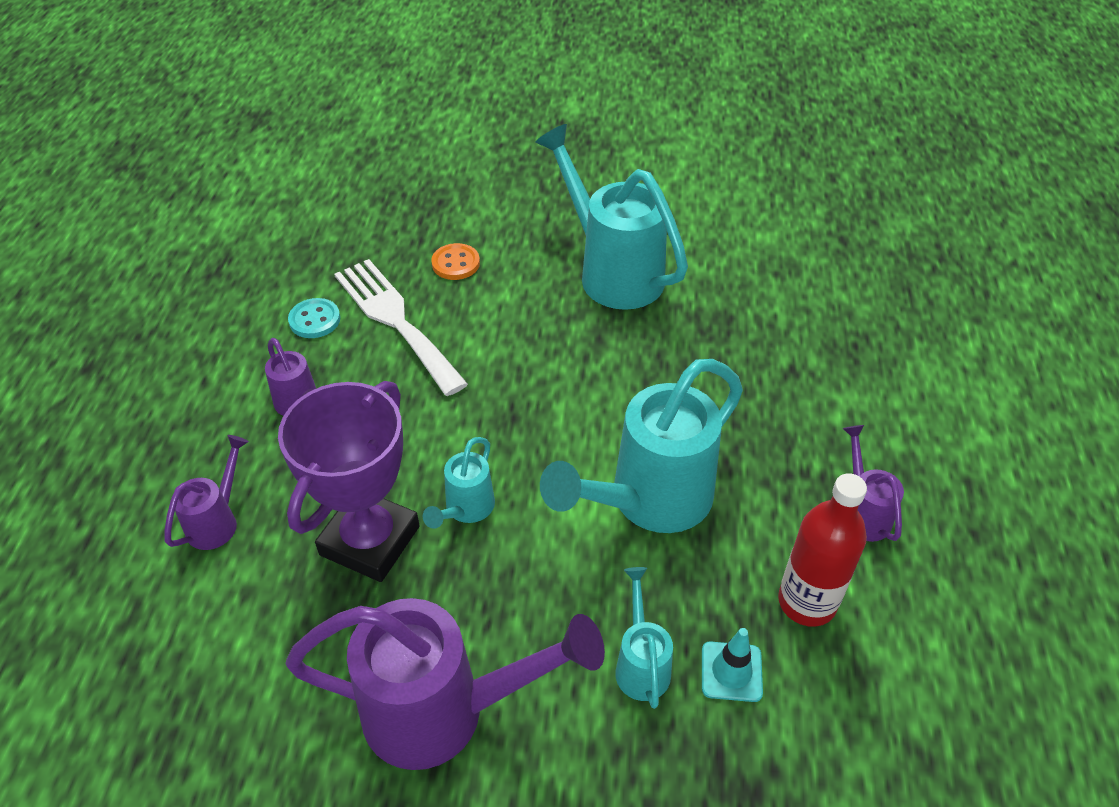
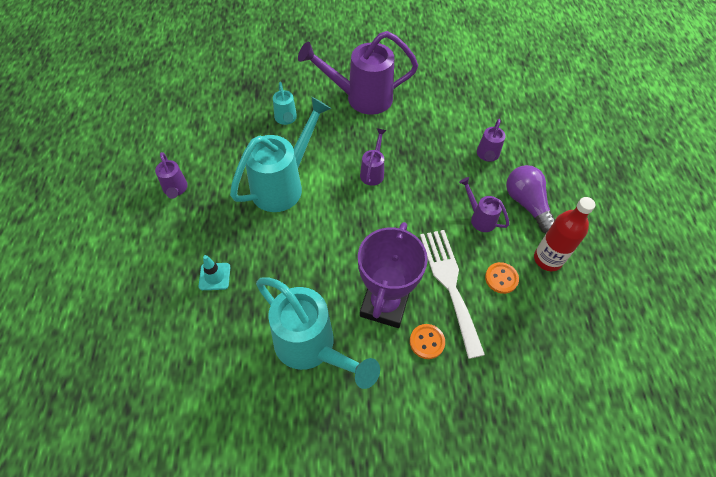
camera: 170 degrees right, 10 degrees up
purple trophy [278,381,420,582] -> purple trophy moved to [358,222,428,328]
turquoise button [288,298,340,338] -> orange button [485,262,519,294]
white fork [334,259,468,396] -> white fork turned 150 degrees counterclockwise [420,230,485,359]
turquoise watering can [423,437,495,529] -> purple watering can [360,128,387,186]
turquoise traffic cone [702,628,763,702] -> turquoise traffic cone moved to [199,255,230,290]
red bottle [778,473,867,627] -> red bottle moved to [534,197,596,271]
none -> purple light bulb [506,165,555,233]

